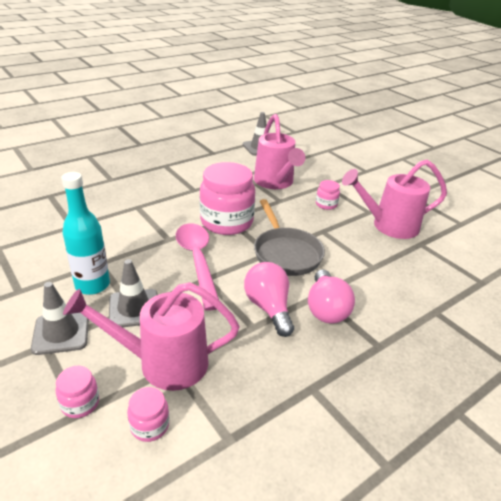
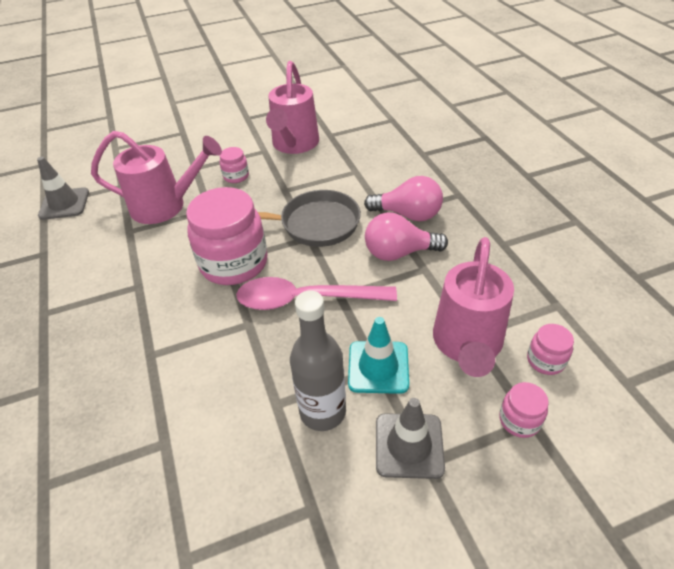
camera: 70 degrees left, 10 degrees up
turquoise bottle [61,172,110,295] -> grey bottle [290,290,346,431]
grey traffic cone [109,259,158,327] -> turquoise traffic cone [348,317,409,394]

